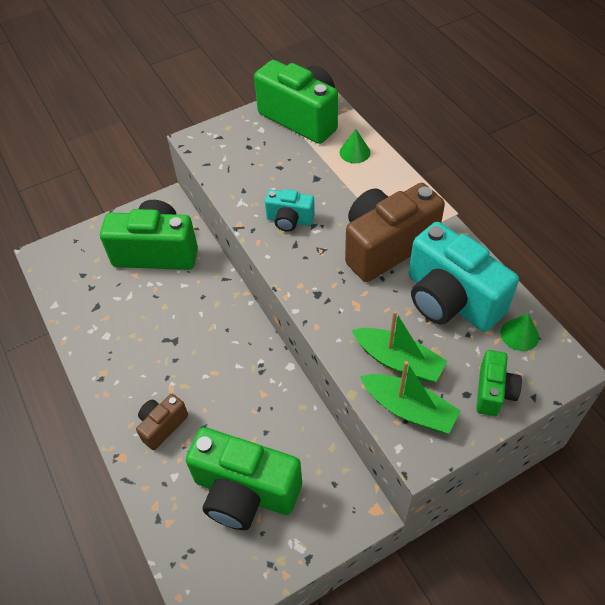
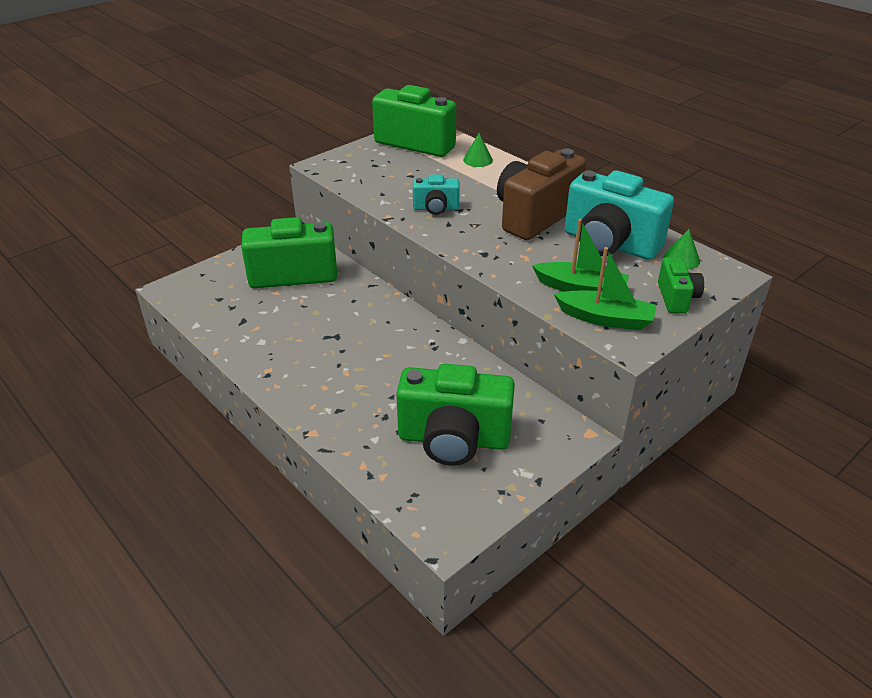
camera: 15 degrees left, 15 degrees down
brown camera [136,394,188,450] -> none

